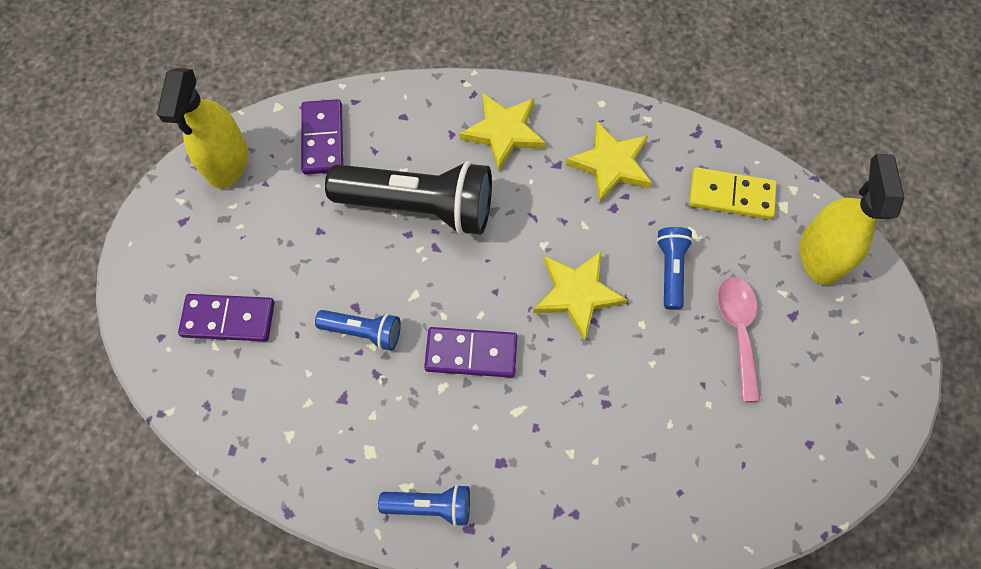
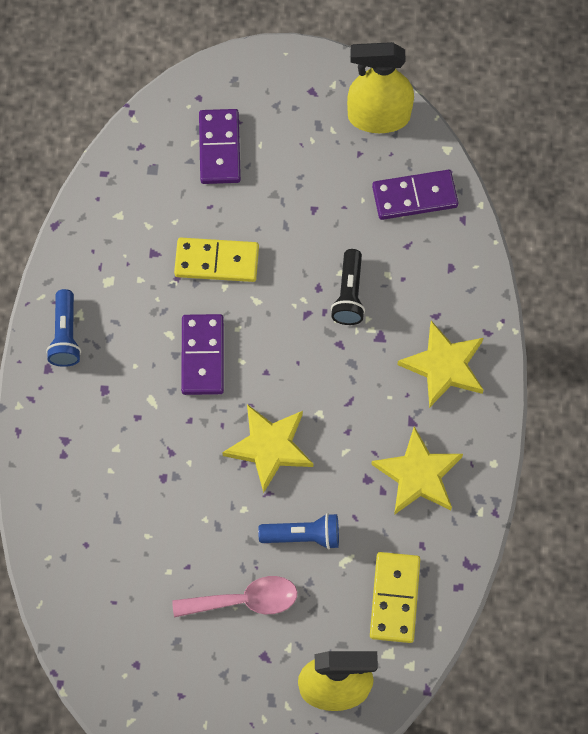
camera: 85 degrees right, 0 degrees up
blue flashlight [315,310,401,351] -> yellow domino [174,238,259,282]
black flashlight [325,161,492,236] -> black flashlight [331,249,365,325], size x0.48

